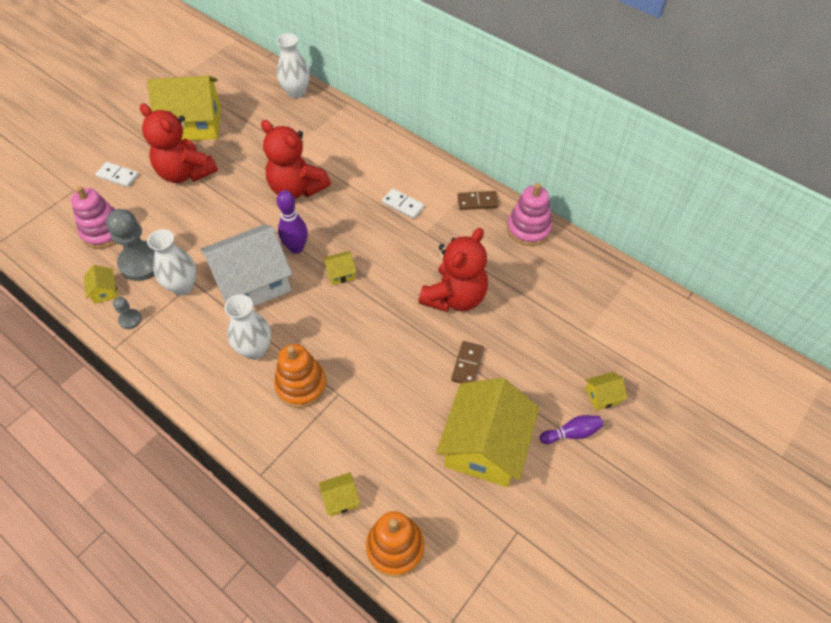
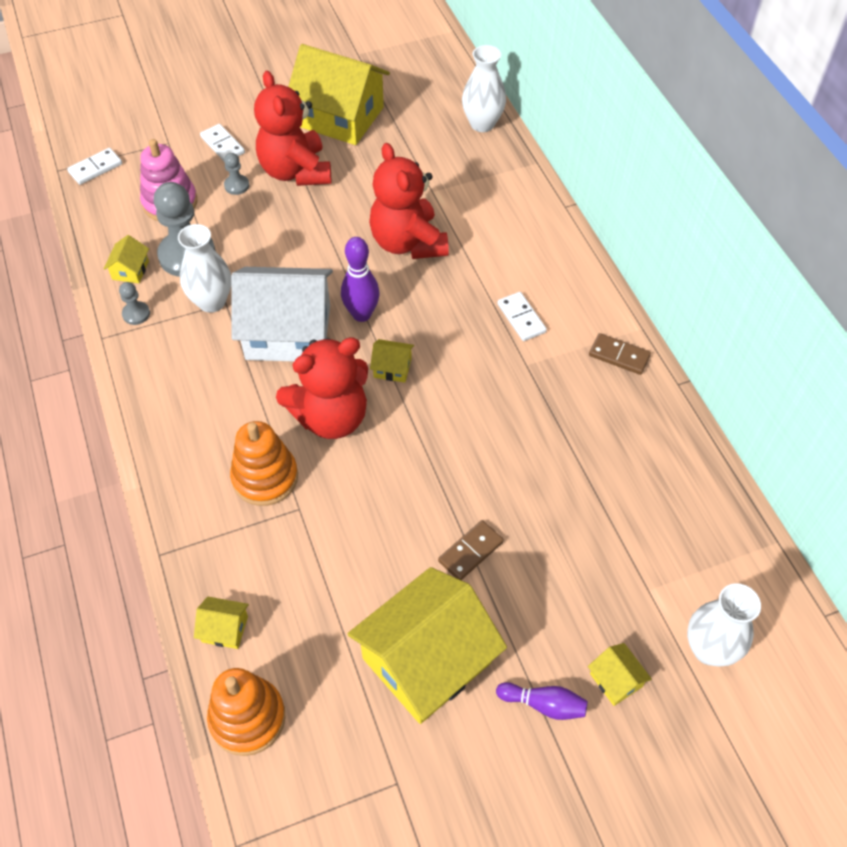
camera: 30 degrees right, 0 degrees up
white vase [225,294,271,359] -> white vase moved to [687,583,761,667]
red teddy bear [418,228,488,312] -> red teddy bear moved to [276,337,368,439]
pink stacking toy [507,183,552,246] -> none
yellow house [585,372,627,411] -> yellow house turned 45 degrees clockwise [588,643,652,706]
none -> white domino [67,148,122,185]
none -> grey pawn [224,153,249,195]

